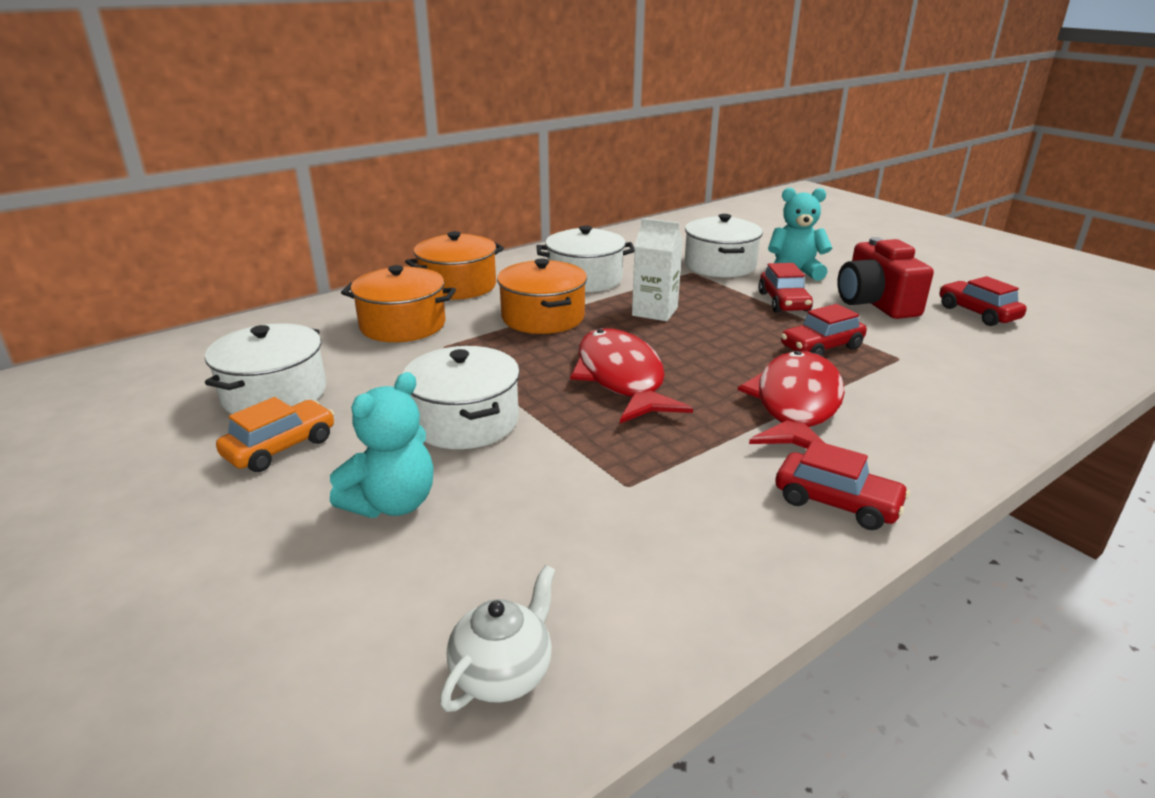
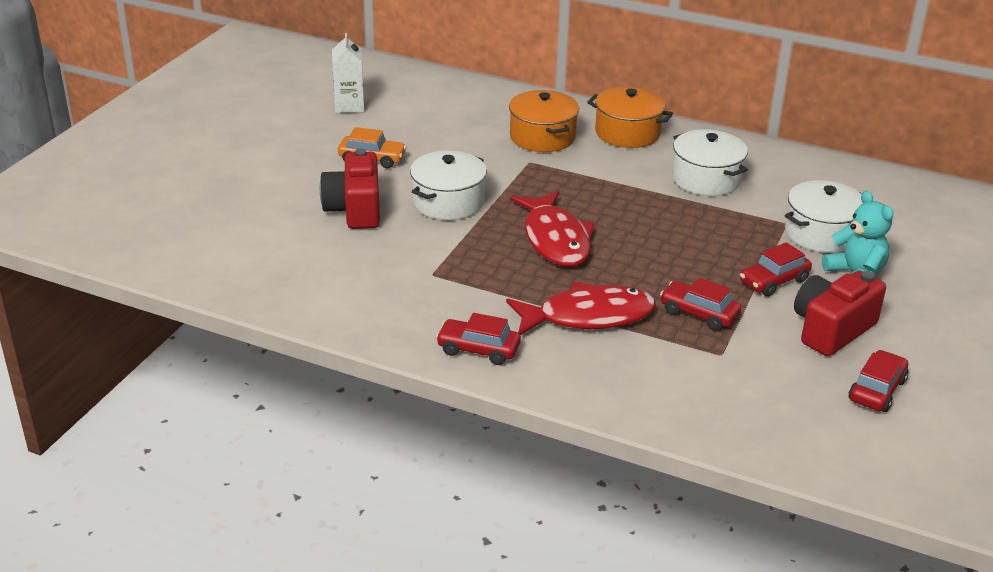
camera: 60 degrees right, 5 degrees up
white pot [205,323,326,414] -> none
turquoise teddy bear [330,372,434,518] -> red camera [320,149,380,229]
white teapot [440,565,555,712] -> none
orange pot [497,258,587,334] -> none
red fish [570,328,693,424] -> red fish turned 120 degrees clockwise [510,191,595,267]
white carton [632,218,683,321] -> white carton moved to [332,33,364,113]
red car [775,440,910,530] -> red car turned 105 degrees clockwise [436,313,521,365]

